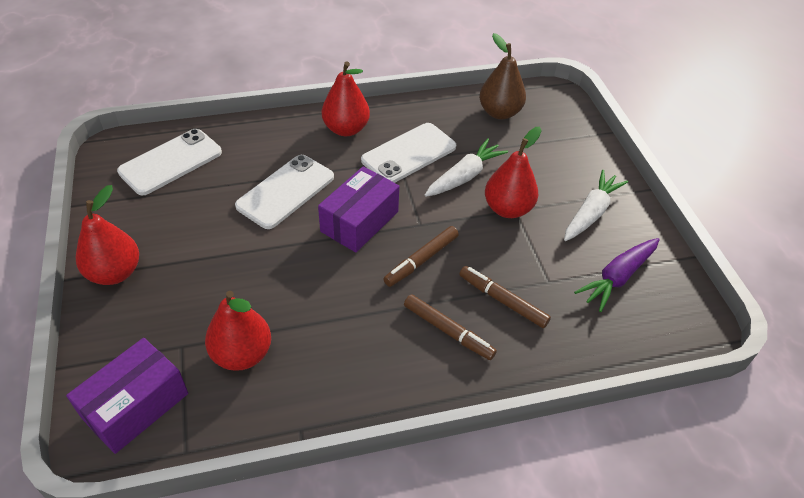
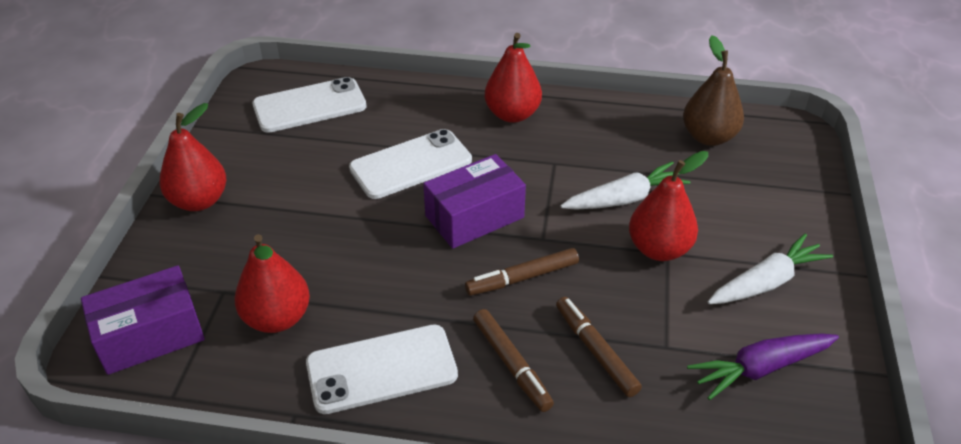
camera: 25 degrees right, 5 degrees down
white phone [361,123,456,183] -> white phone moved to [306,325,458,414]

